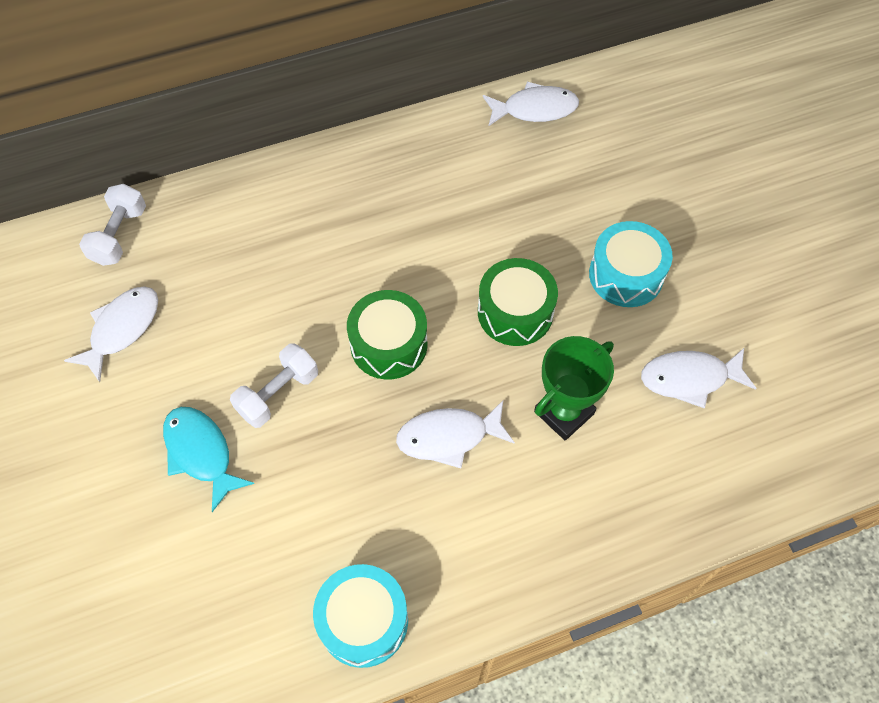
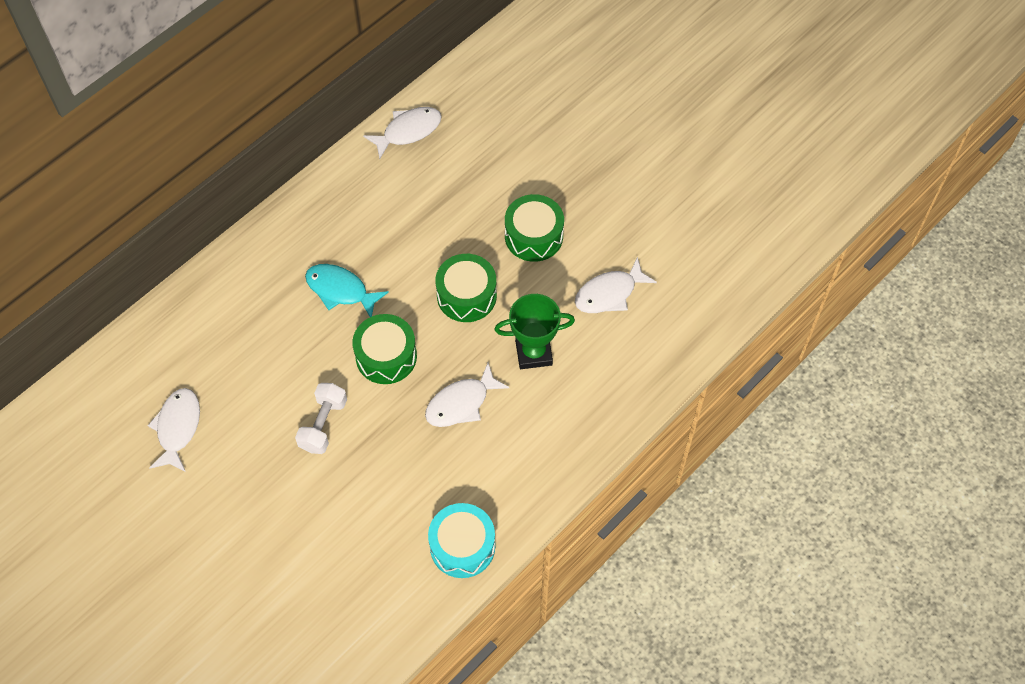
camera: 25 degrees left, 0 degrees up
white dumbbell [79,184,146,266] -> none
turquoise fish [163,407,254,512] -> turquoise fish moved to [305,264,389,317]
green trophy [534,336,614,440] -> green trophy turned 60 degrees clockwise [494,294,575,369]
turquoise drum [589,221,673,307] -> green drum [505,194,564,262]

